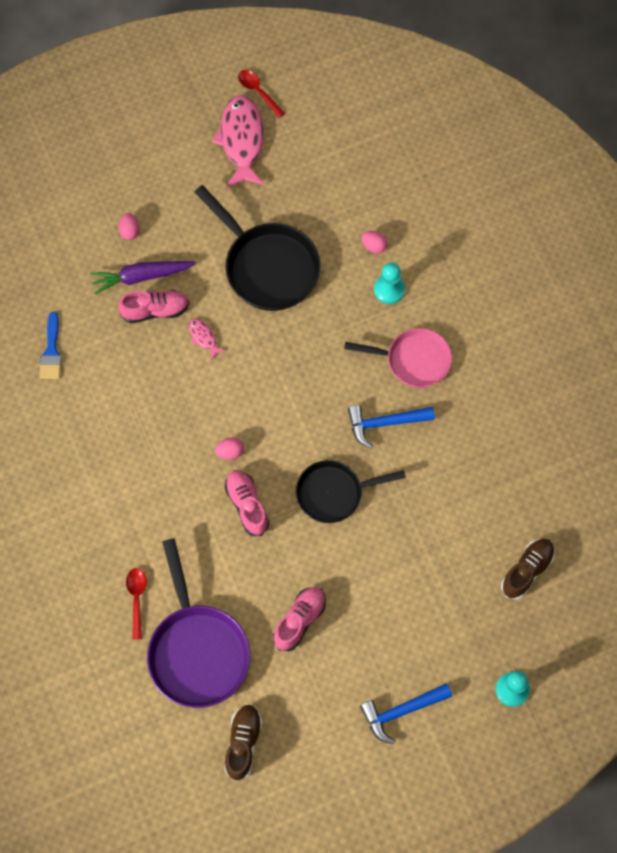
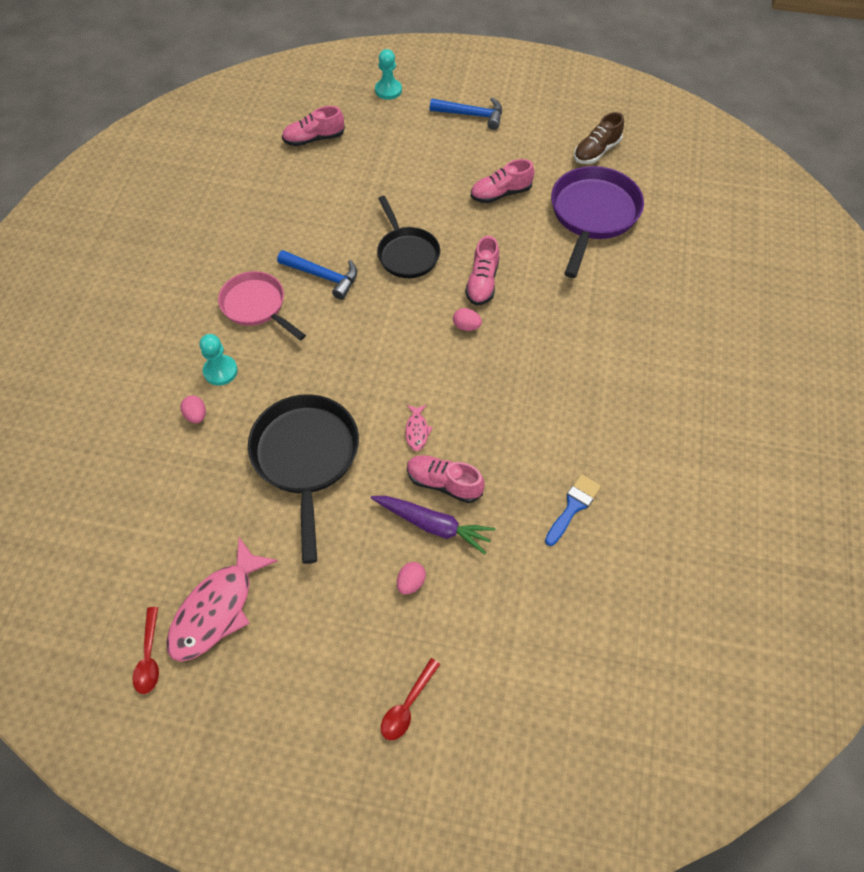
camera: 145 degrees left, 10 degrees down
red spoon [126,568,147,640] -> red spoon moved to [381,658,440,740]
black pan [296,460,406,523] -> black pan turned 45 degrees clockwise [377,196,440,278]
brown shoe [501,539,555,600] -> pink shoe [282,106,345,146]

